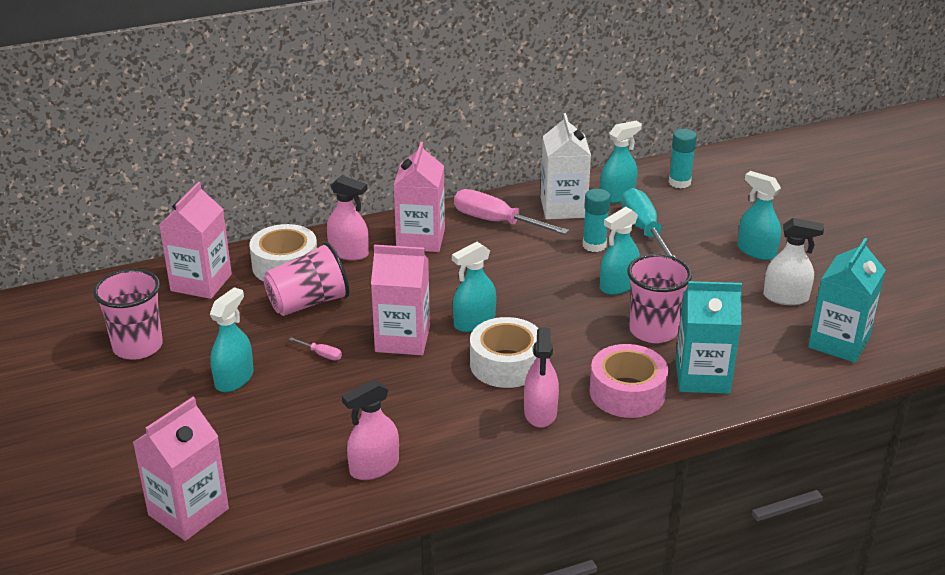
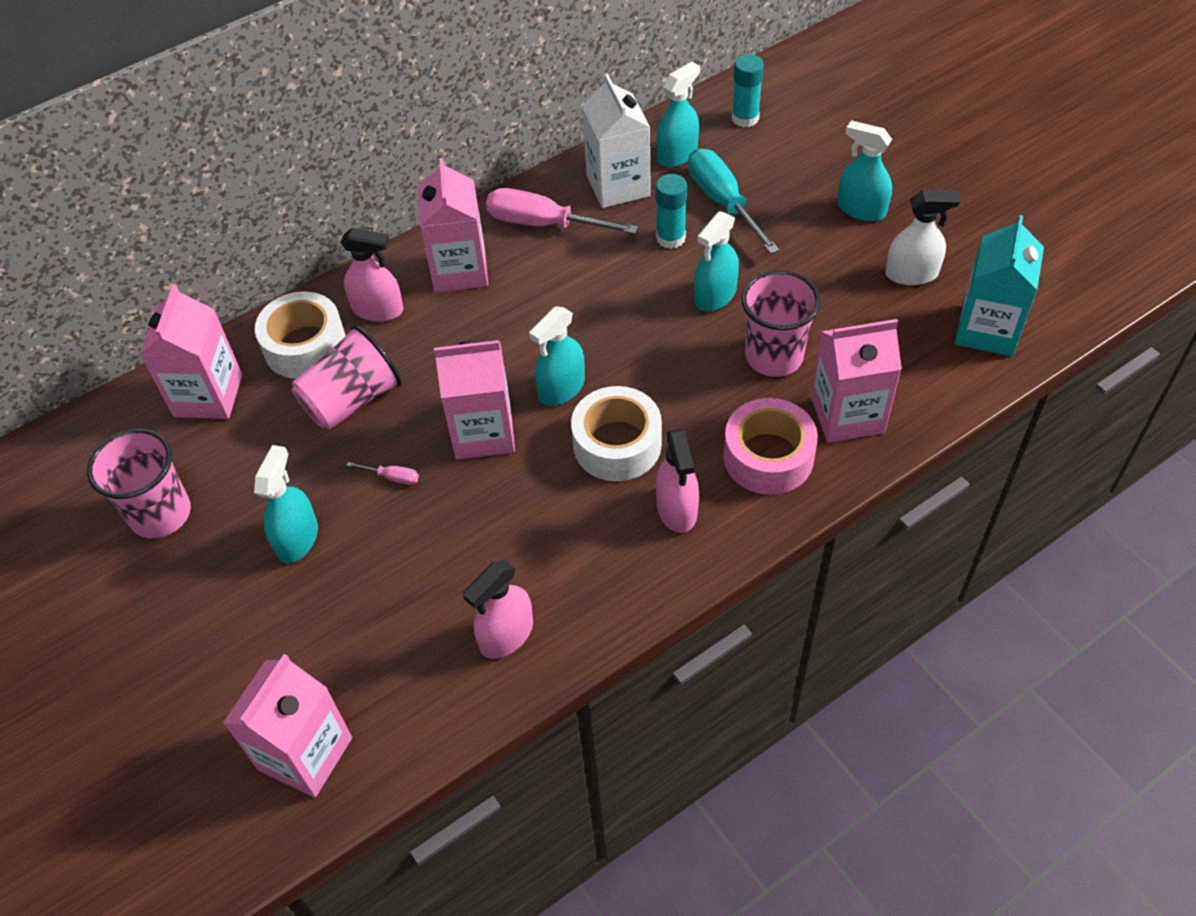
camera: 10 degrees left, 20 degrees up
turquoise carton [676,281,742,394] -> pink carton [811,319,902,443]

